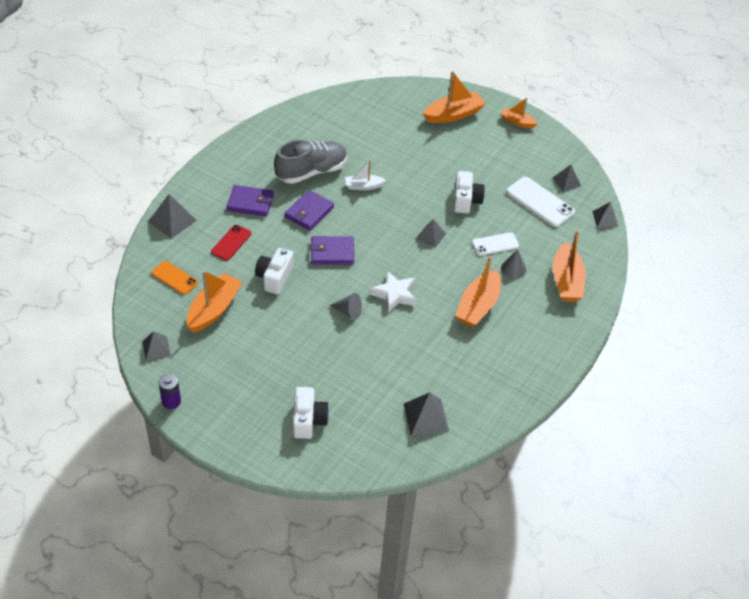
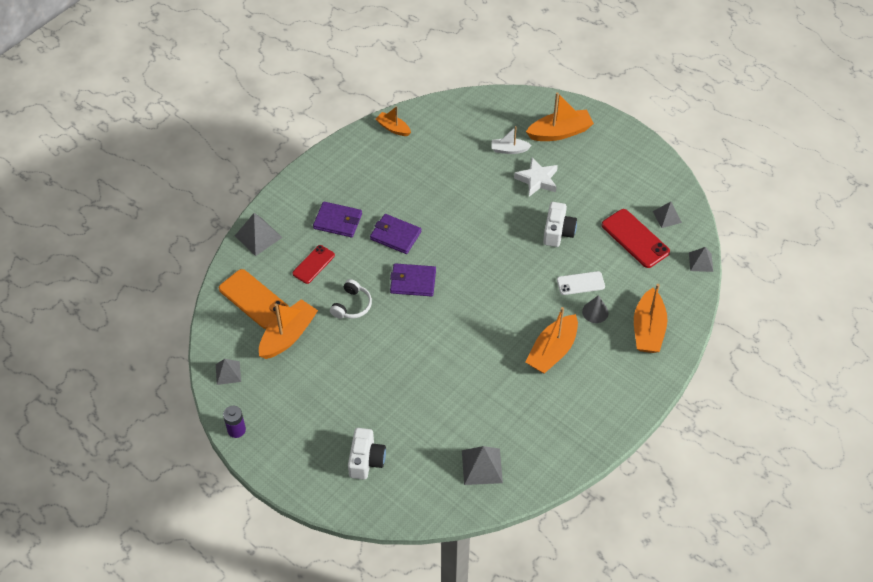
camera: 10 degrees right, 5 degrees up
orange phone [151,261,198,295] -> orange phone [219,269,289,329], size x1.58
white camera [255,248,294,294] -> white headphones [330,279,372,319]
grey shoe [274,139,347,184] -> none
purple wallet [285,190,334,231] -> purple wallet turned 75 degrees clockwise [370,214,421,254]
grey cone [329,293,362,320] -> none
white boat [345,160,386,190] -> white boat moved to [492,126,532,154]
white star [370,271,417,313] -> white star moved to [514,157,558,197]
grey pyramid [416,219,446,248] -> none
orange boat [501,98,538,128] -> orange boat moved to [376,106,411,136]
white phone [506,177,575,227] -> red phone [602,209,670,268]

